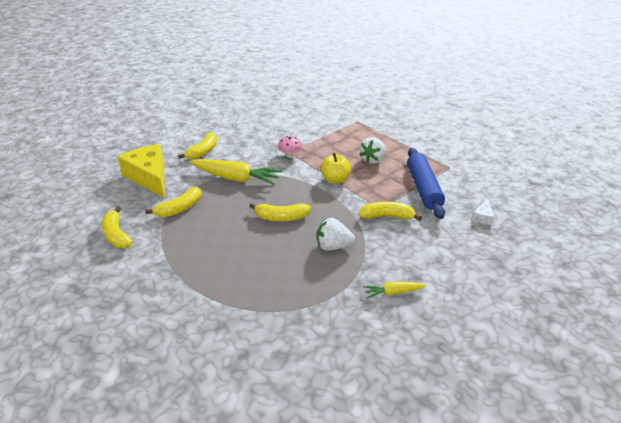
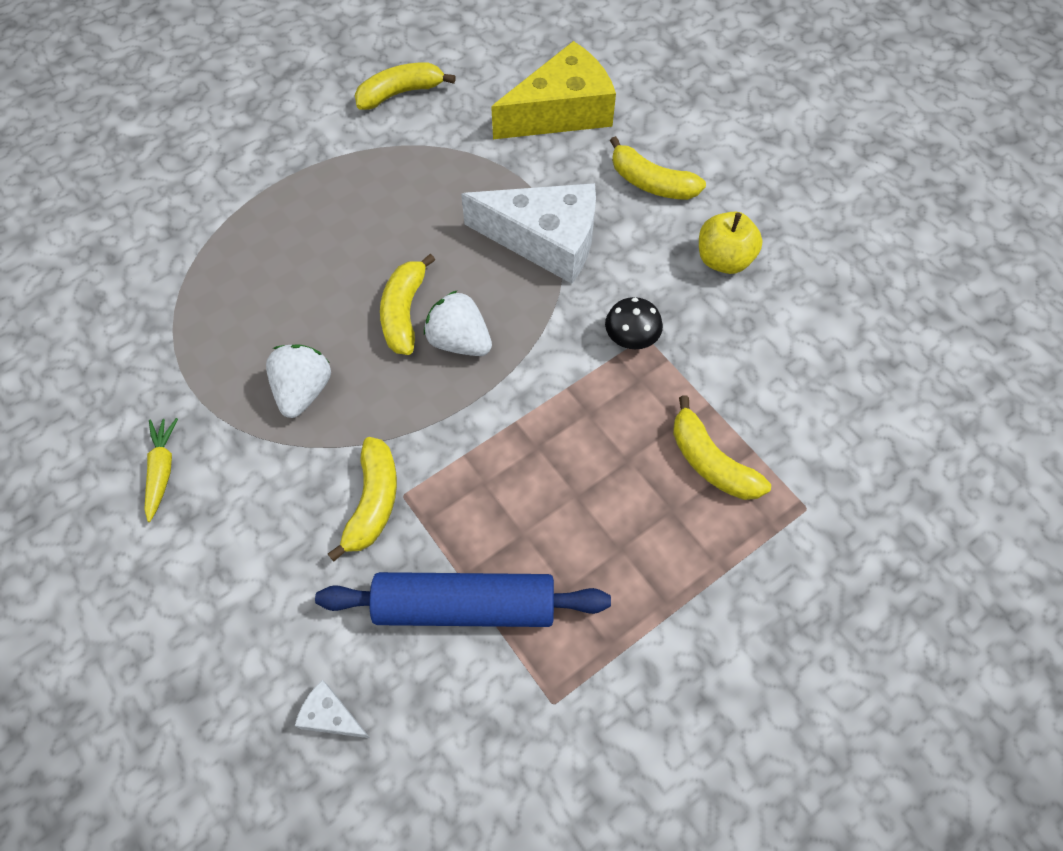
camera: 95 degrees right, 25 degrees up
yellow banana [145,187,201,217] -> yellow banana moved to [673,396,771,500]
yellow carrot [190,159,282,185] -> white cheese [461,183,596,284]
pink mushroom [278,136,302,158] -> black mushroom [605,297,663,349]
yellow apple [321,153,351,184] -> yellow apple moved to [699,211,763,274]
white strawberry [359,137,385,164] -> white strawberry moved to [424,290,492,356]

